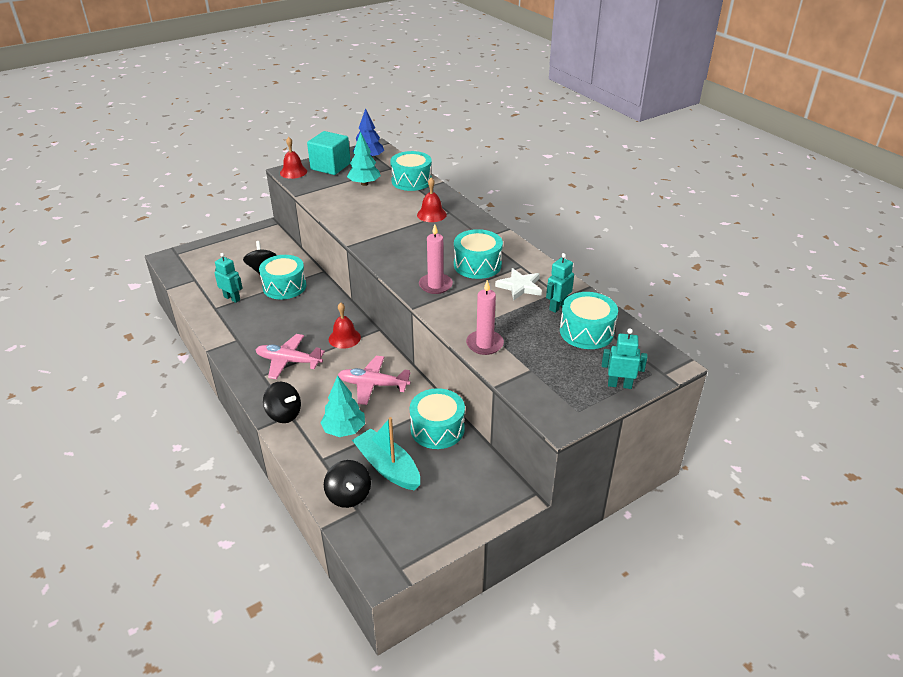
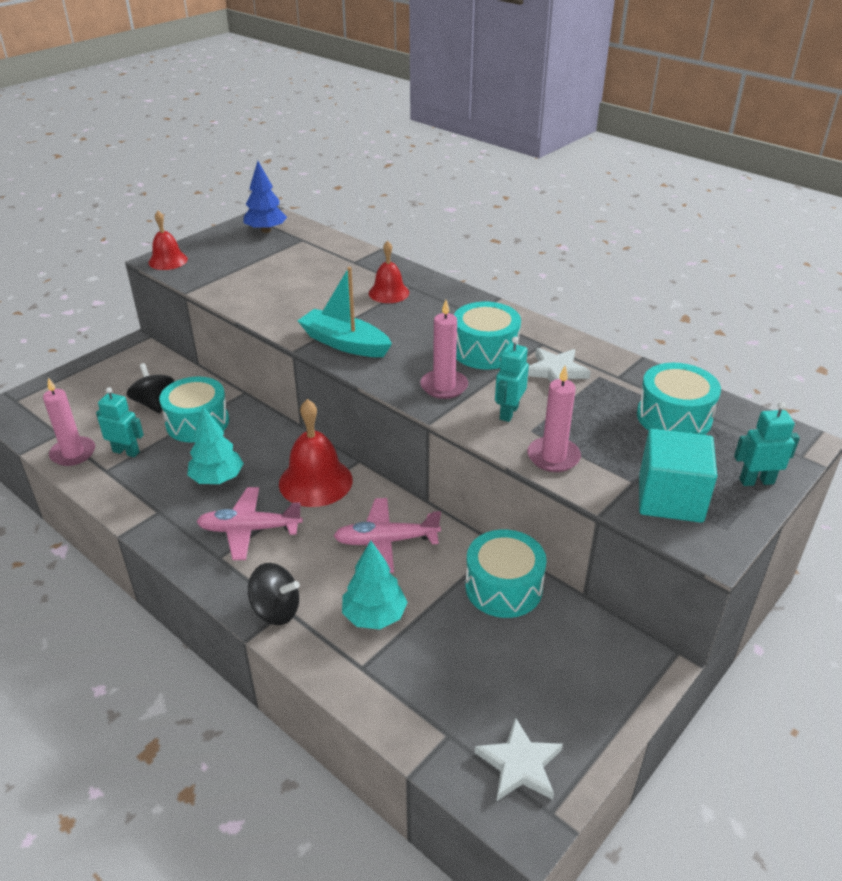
camera: 15 degrees left, 0 degrees up
turquoise cube [307,131,351,175] -> turquoise cube moved to [639,429,717,523]
black spinning top [324,460,371,508] -> none
red bell [329,302,361,349] -> red bell [279,399,353,507], size x1.60
turquoise tree [347,132,381,186] -> turquoise tree moved to [187,406,244,484]
turquoise boat [352,417,420,491] -> turquoise boat moved to [298,267,392,357]
turquoise drum [390,151,432,191] -> none
turquoise robot [546,253,574,313] -> turquoise robot moved to [495,337,529,422]
none -> pink candle [43,378,95,466]
none -> white star [475,717,563,801]

